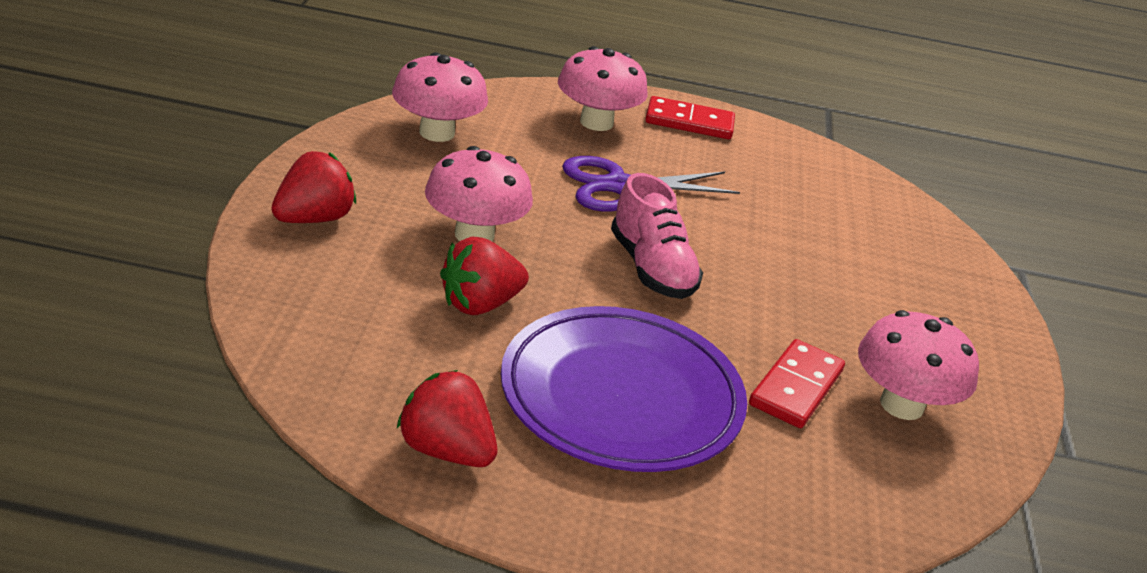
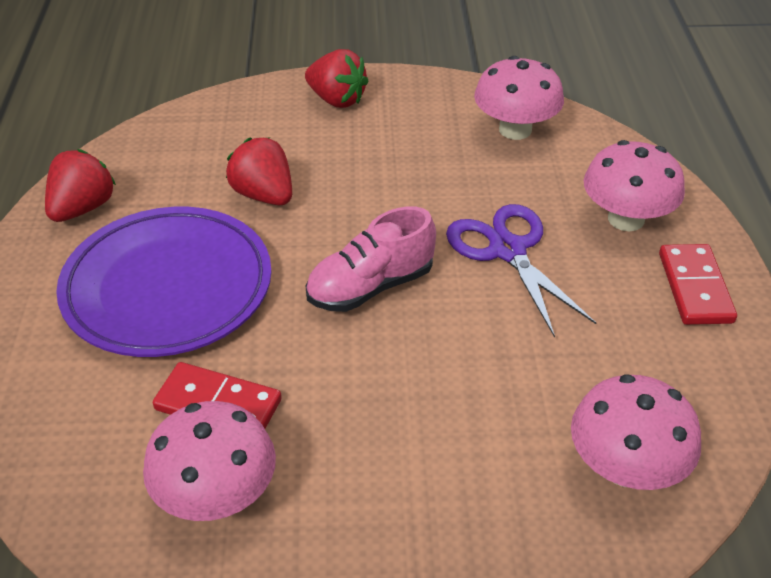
camera: 85 degrees right, 10 degrees up
pink mushroom [425,146,533,241] -> pink mushroom moved to [571,374,701,490]

